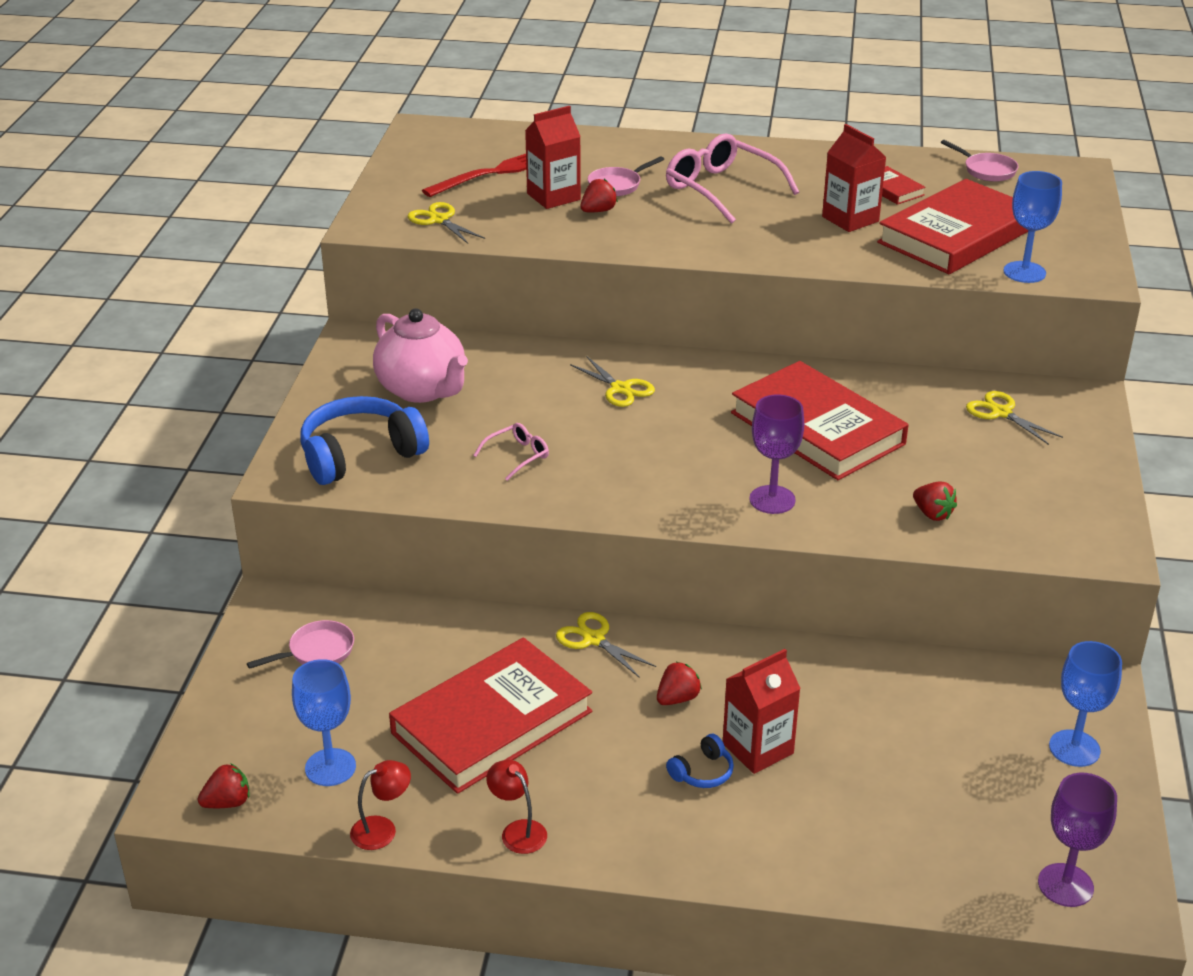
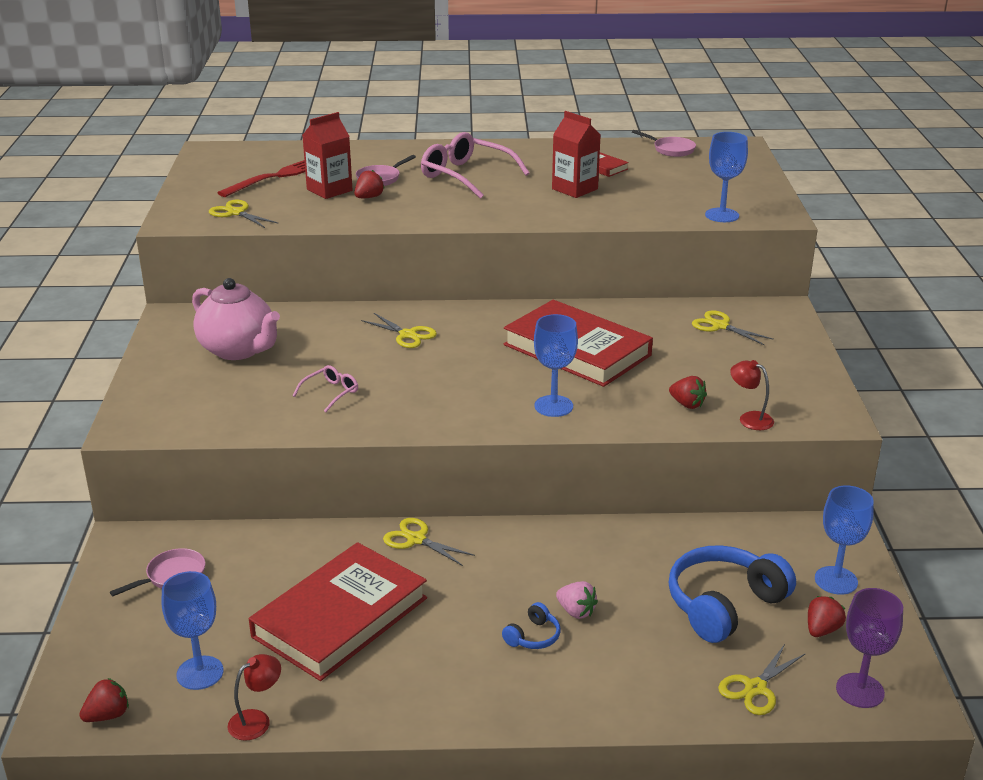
camera: 10 degrees left, 5 degrees down
blue headphones [300,396,429,485] -> blue headphones moved to [669,545,796,643]
red lamp [486,760,547,854] -> red lamp moved to [730,360,774,430]
red strawberry [657,661,702,705] -> red strawberry moved to [808,596,846,637]
red carton [723,649,801,774] -> pink strawberry [556,581,598,619]
purple goblet [749,395,804,514] -> blue goblet [534,314,578,417]
red book [877,179,1028,274] -> none
none -> yellow scissors [718,644,806,715]

